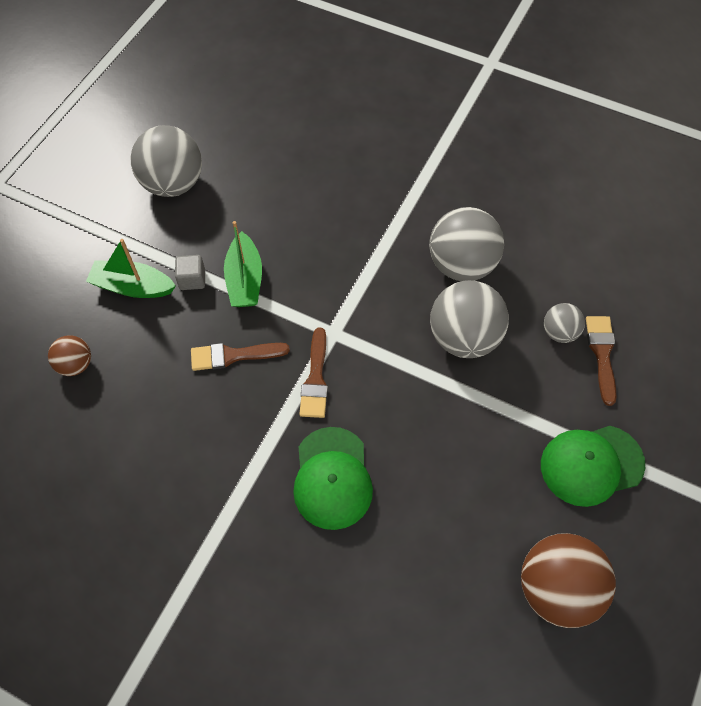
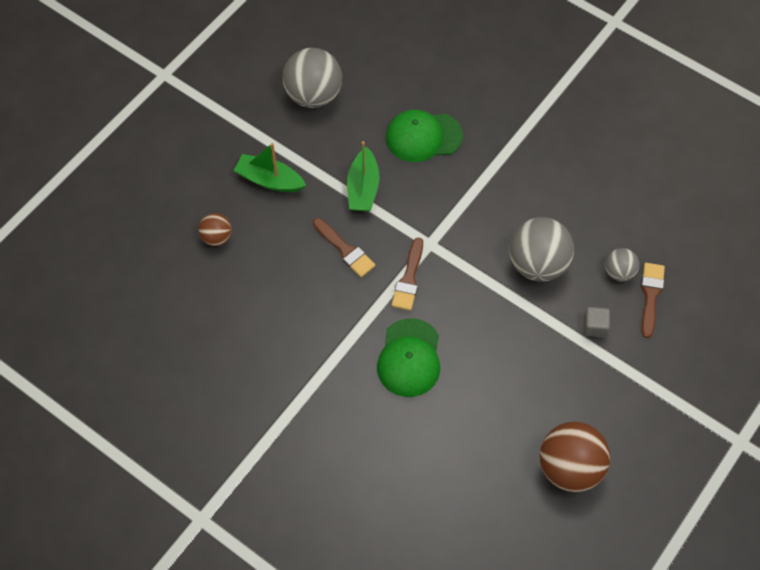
camera: 10 degrees right, 0 degrees up
grey cube [175,255,205,290] -> grey cube moved to [583,307,610,338]
brown brush [191,343,290,371] -> brown brush turned 135 degrees counterclockwise [313,218,376,277]
grey ball [429,207,504,281] -> none
green cap [541,426,645,507] -> green cap moved to [386,110,463,162]

